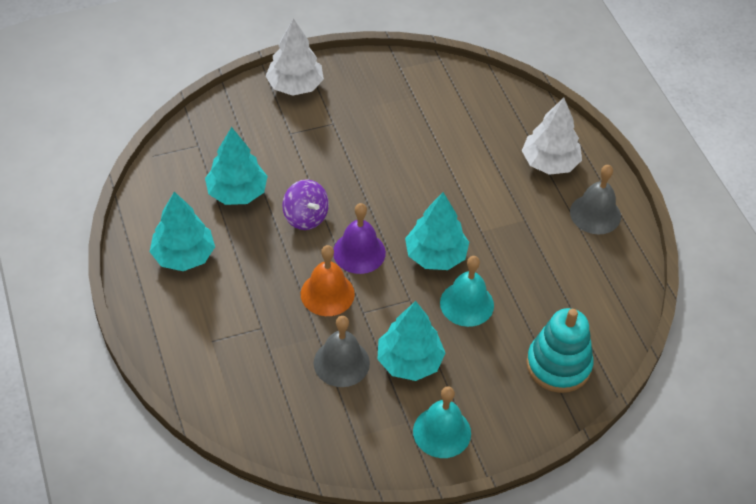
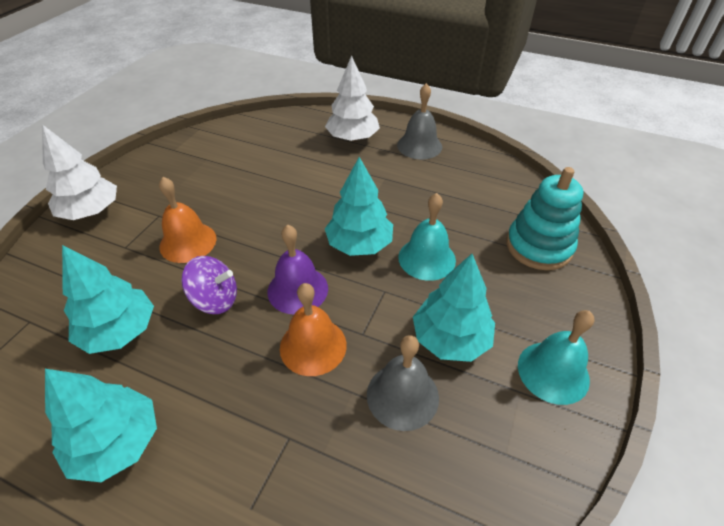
camera: 45 degrees left, 5 degrees down
none -> orange bell [159,177,216,263]

